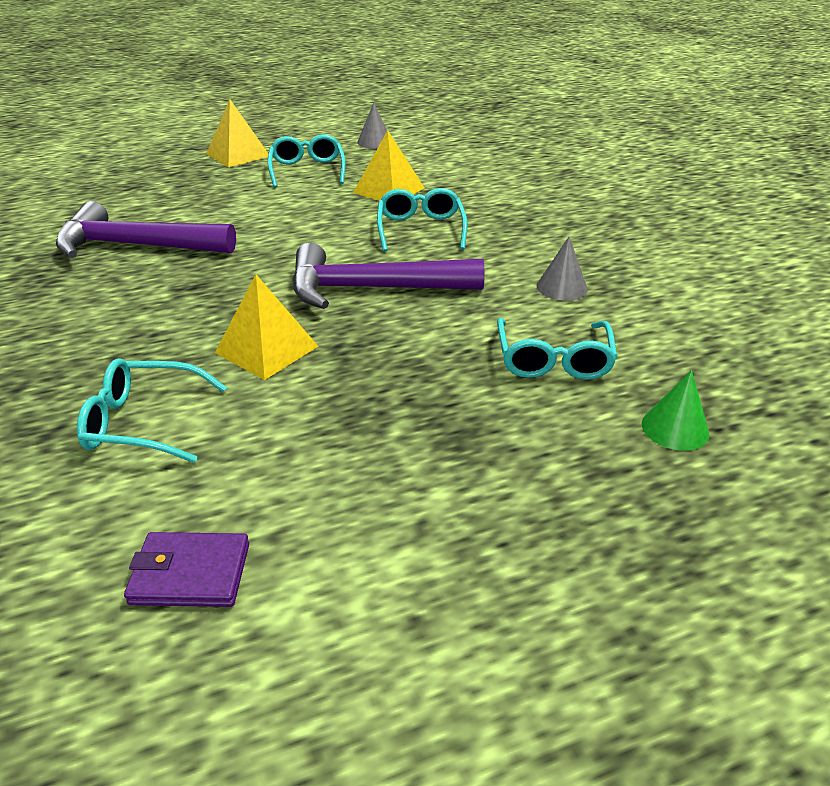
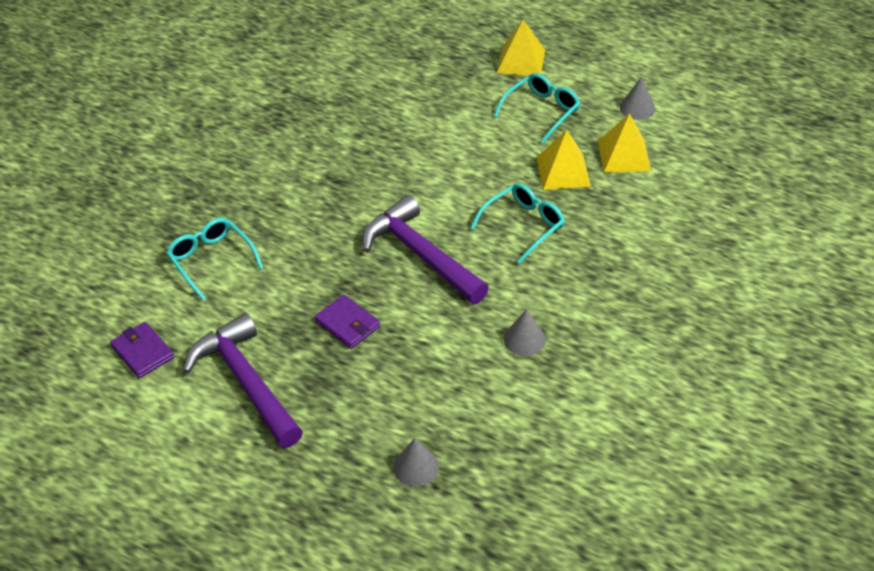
camera: 50 degrees right, 10 degrees up
purple hammer [56,201,236,258] -> purple hammer moved to [183,313,303,448]
yellow pyramid [215,275,318,380] -> yellow pyramid moved to [598,113,651,173]
turquoise glasses [497,318,618,380] -> none
green cone [642,370,709,451] -> grey cone [393,438,439,487]
none -> purple wallet [315,295,380,349]

